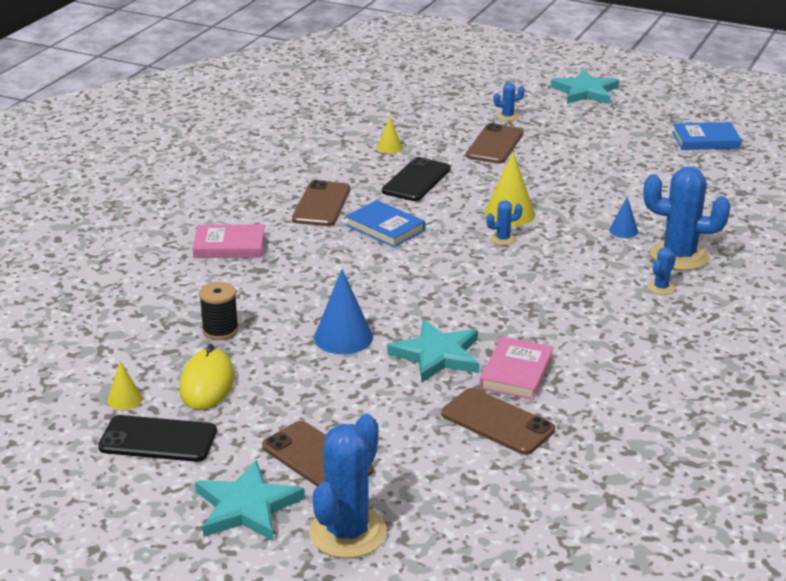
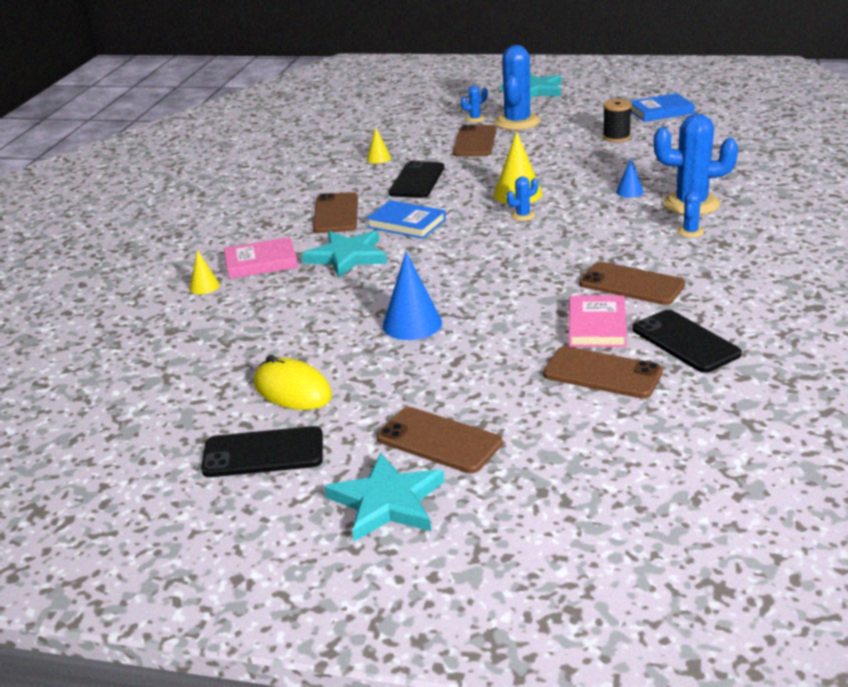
camera: 10 degrees left, 0 degrees up
yellow cone [107,361,142,410] -> yellow cone moved to [189,250,220,294]
yellow mouse [179,344,235,410] -> yellow mouse turned 45 degrees counterclockwise [254,355,332,410]
black spool [199,282,239,340] -> black spool moved to [603,99,632,142]
blue cactus [309,414,387,558] -> blue cactus moved to [495,45,540,130]
turquoise star [387,319,479,383] -> turquoise star moved to [302,231,387,278]
none -> brown phone [579,262,685,305]
none -> black phone [632,310,742,373]

